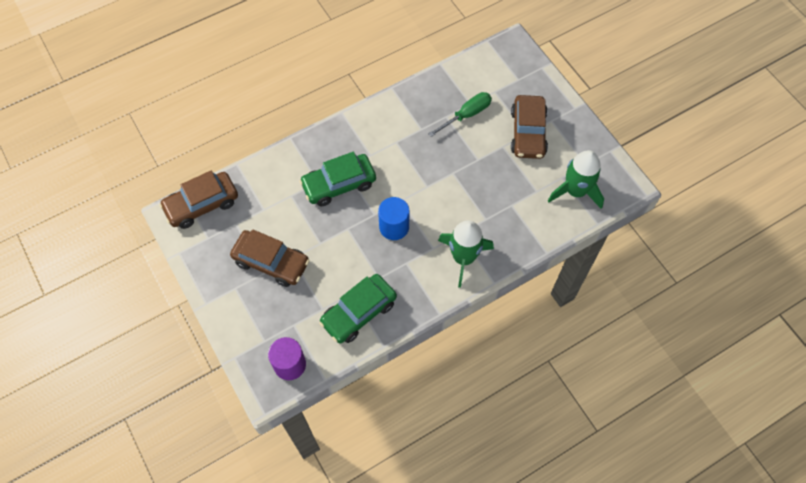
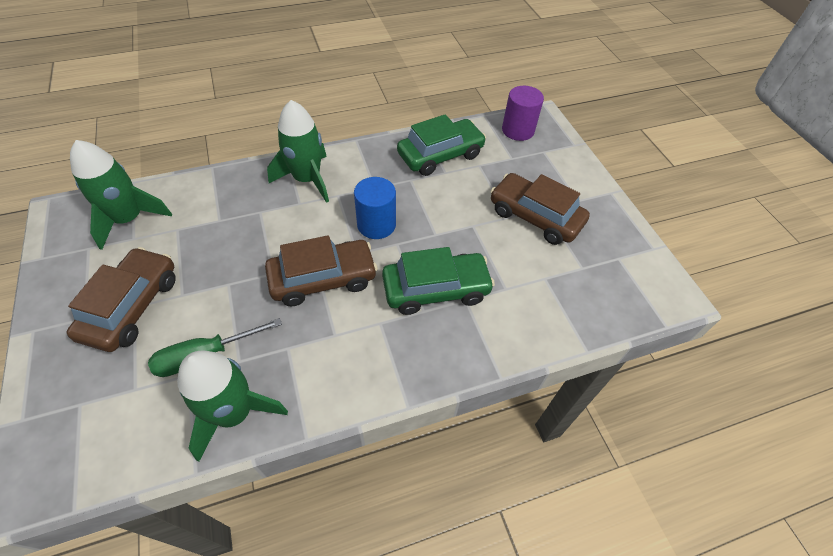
camera: 170 degrees left, 10 degrees down
brown car [159,171,238,229] -> brown car moved to [265,235,378,306]
none -> green rocket [177,350,288,462]

